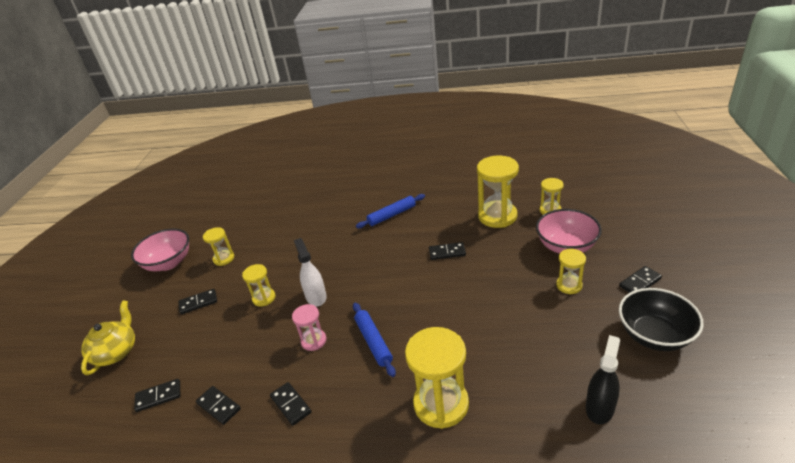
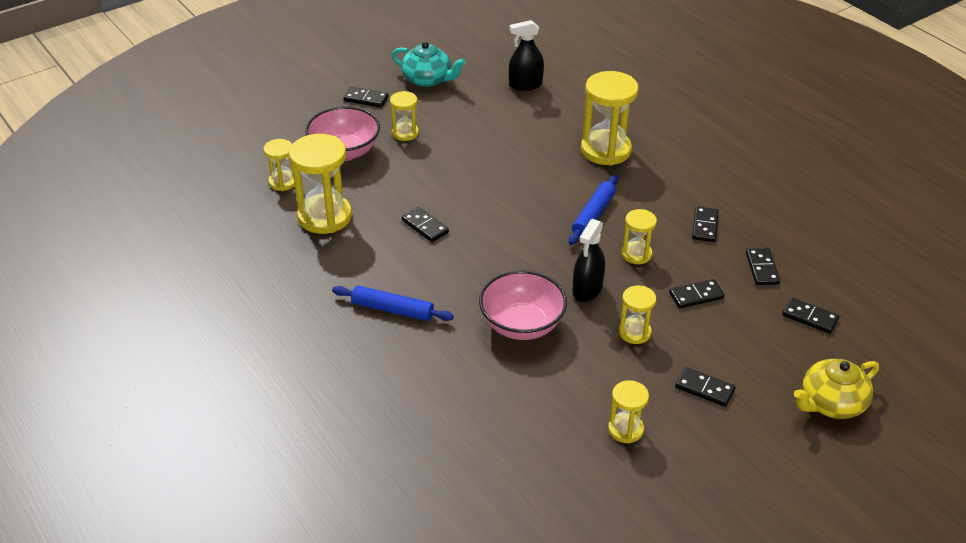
camera: 135 degrees left, 5 degrees up
pink bowl [131,229,189,271] -> pink bowl moved to [479,270,567,340]
pink hourglass [292,304,326,351] -> yellow hourglass [622,209,657,264]
white spray bottle [294,238,327,306] -> black spray bottle [572,219,605,302]
black bowl [619,288,704,351] -> turquoise teapot [392,42,466,87]
none -> black domino [669,279,725,308]

